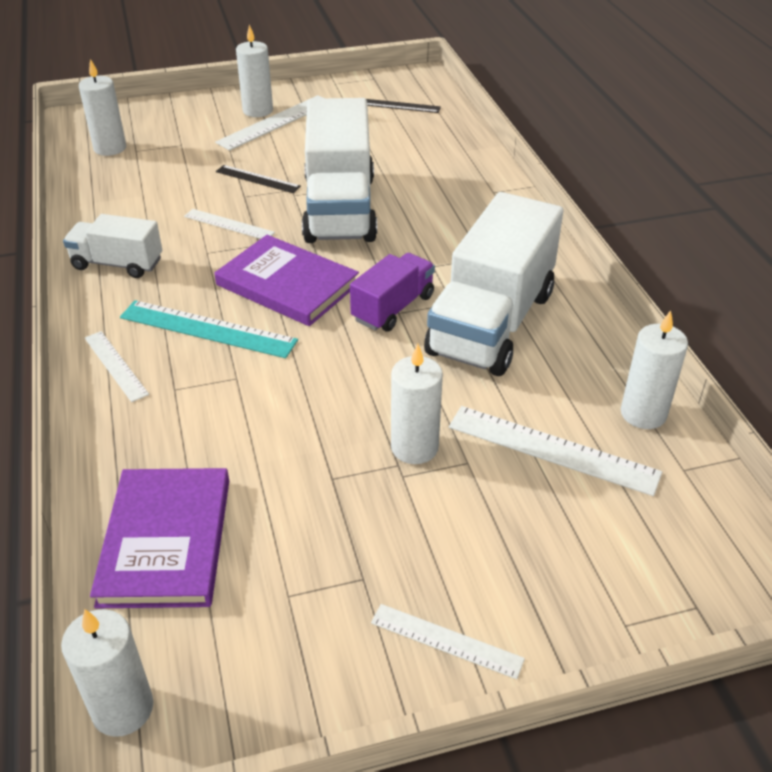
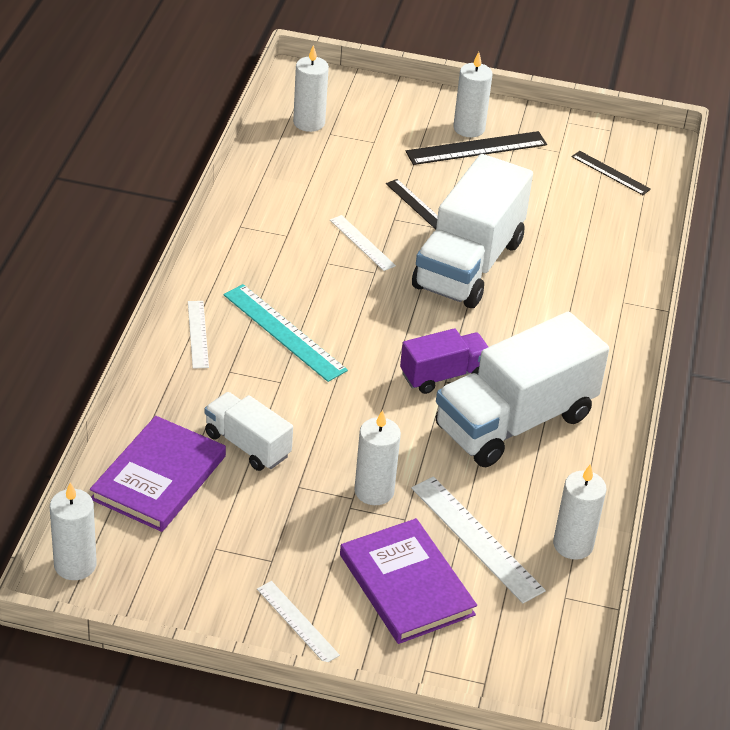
camera: 25 degrees right, 0 degrees up
white truck [63,214,162,278] -> white truck moved to [205,392,293,471]
white ruler [215,95,323,150] -> black ruler [406,131,547,165]
purple book [215,235,359,326] -> purple book moved to [340,518,477,644]

